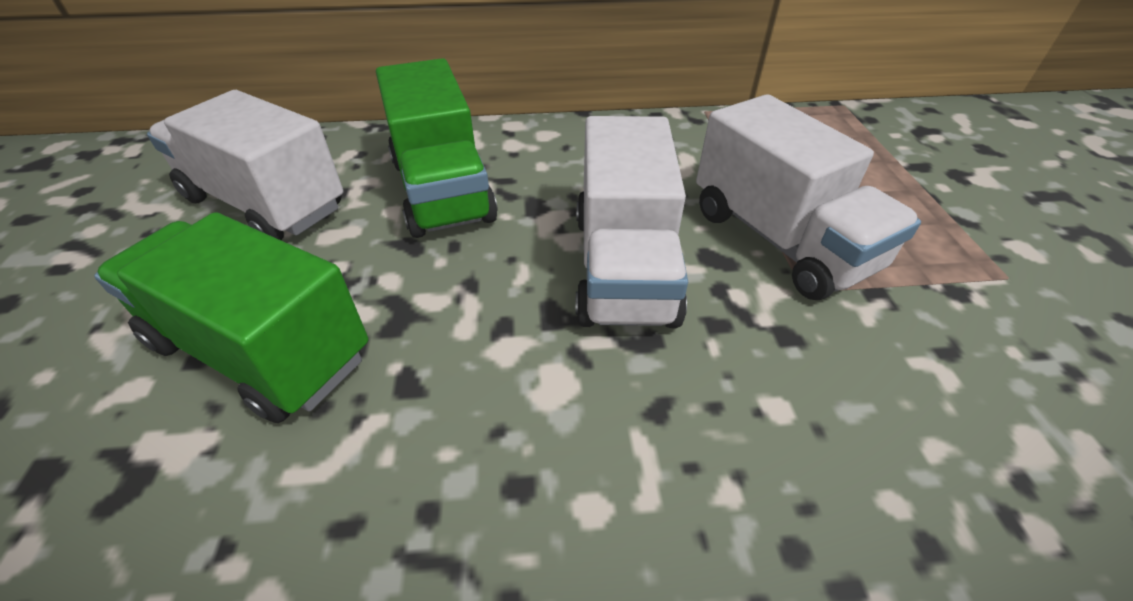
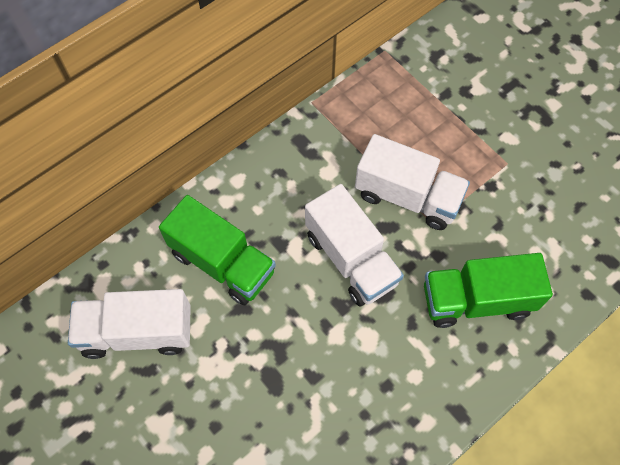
camera: 35 degrees left, 20 degrees up
green truck [94,212,368,423] -> green truck moved to [424,253,553,328]

